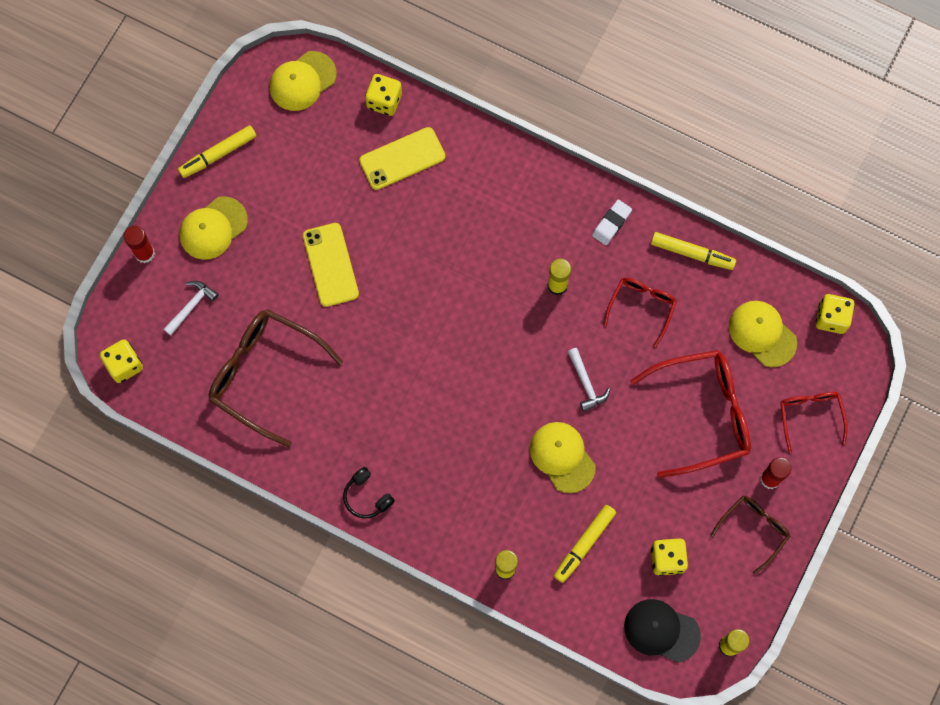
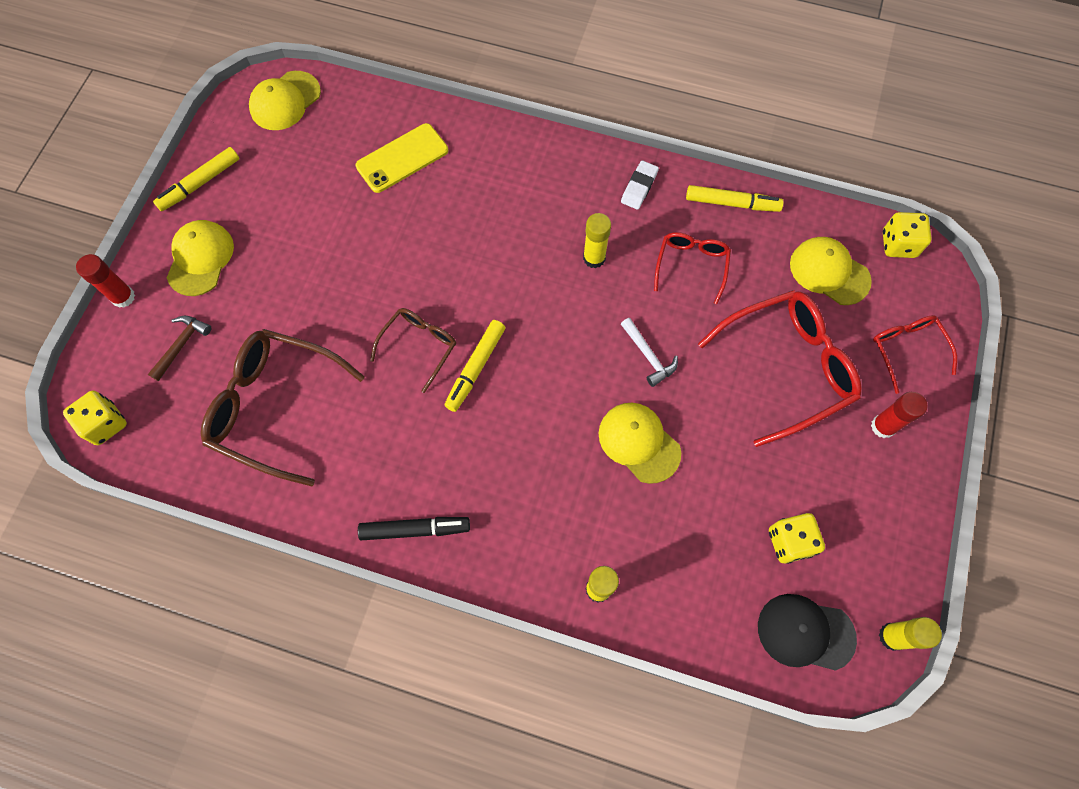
camera: 10 degrees left, 5 degrees down
white hammer [163,281,219,336] -> brown hammer [148,316,211,381]
yellow cap [180,196,248,260] -> yellow cap turned 150 degrees clockwise [167,220,234,296]
yellow phone [303,223,359,307] -> none
black headphones [343,467,395,518] -> black marker [358,517,470,540]
yellow dice [365,74,402,116] -> none
yellow marker [554,505,616,583] -> yellow marker moved to [444,320,506,412]
brown glasses [710,496,791,575] -> brown glasses moved to [370,308,456,393]

